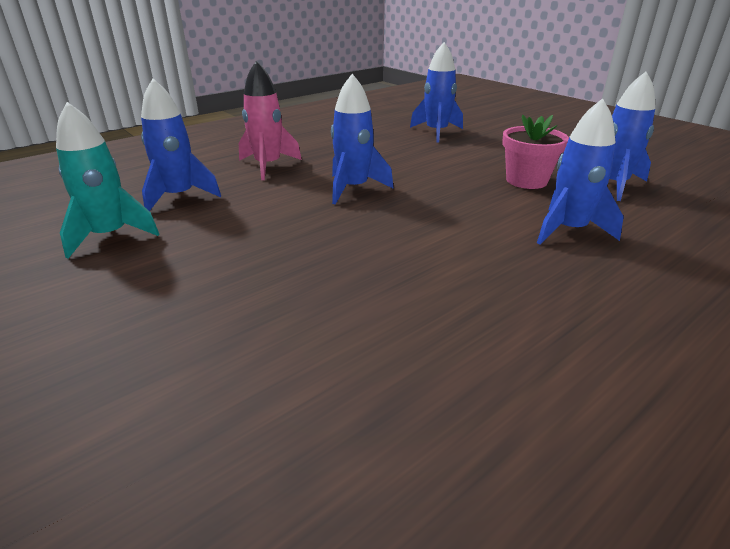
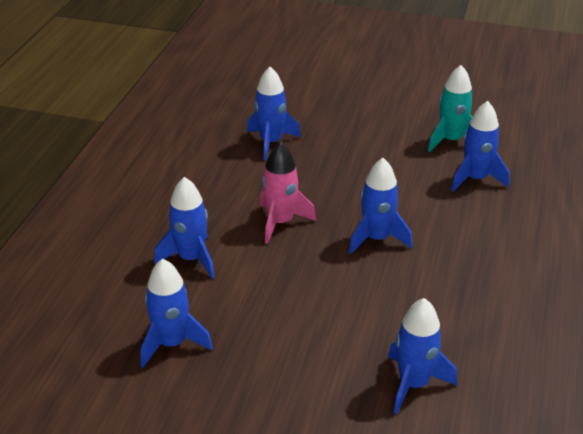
camera: 145 degrees right, 5 degrees up
pink rocket [239,61,302,180] -> pink rocket moved to [260,142,316,244]
pink flower pot [502,115,569,189] -> none
none -> blue rocket [247,67,301,161]

